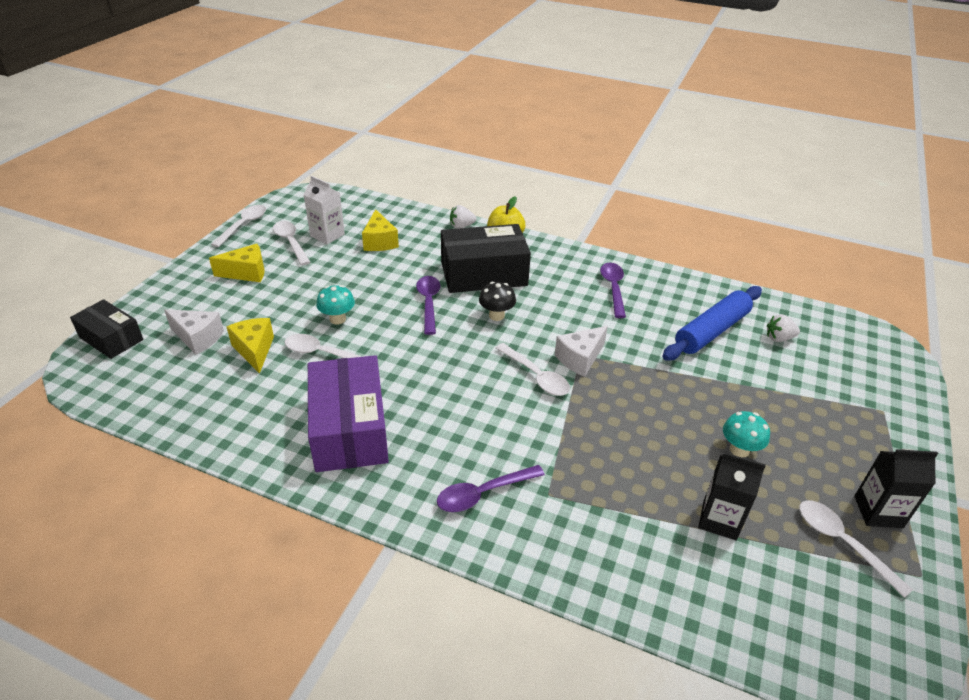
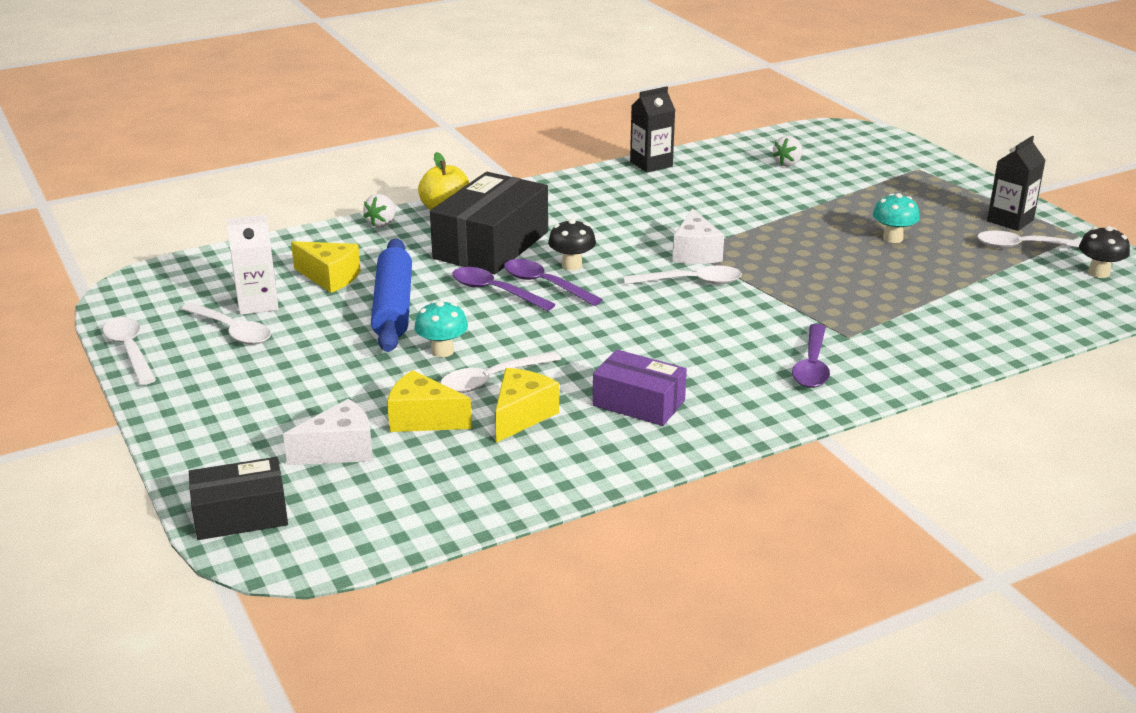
camera: 50 degrees left, 10 degrees down
yellow cheese [209,244,264,282] -> yellow cheese moved to [495,368,559,443]
white spoon [273,221,311,265] -> white spoon turned 150 degrees counterclockwise [181,303,271,345]
purple box [308,355,389,472] -> purple box [593,350,687,426], size x0.60
purple spoon [600,263,626,318] -> purple spoon moved to [504,259,603,306]
blue rolling pin [662,286,762,361] -> blue rolling pin moved to [371,239,412,352]
black carton [698,452,766,540] -> black carton moved to [630,86,675,173]
none -> black mushroom [1079,226,1130,278]

